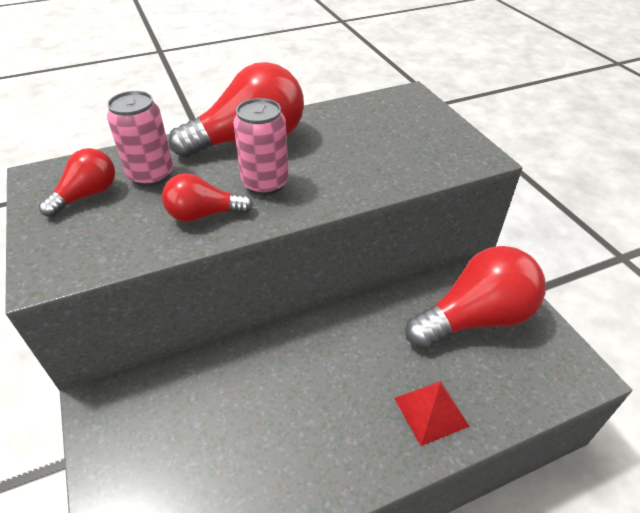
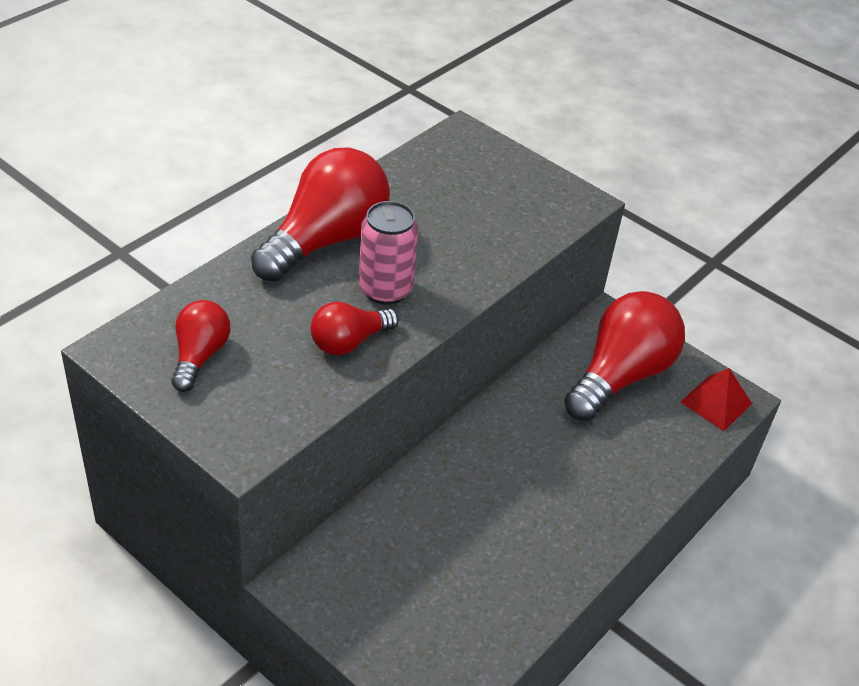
camera: 30 degrees left, 0 degrees up
pink can [107,91,173,187] -> none
red pyramid [395,381,470,446] -> red pyramid moved to [681,368,752,431]

